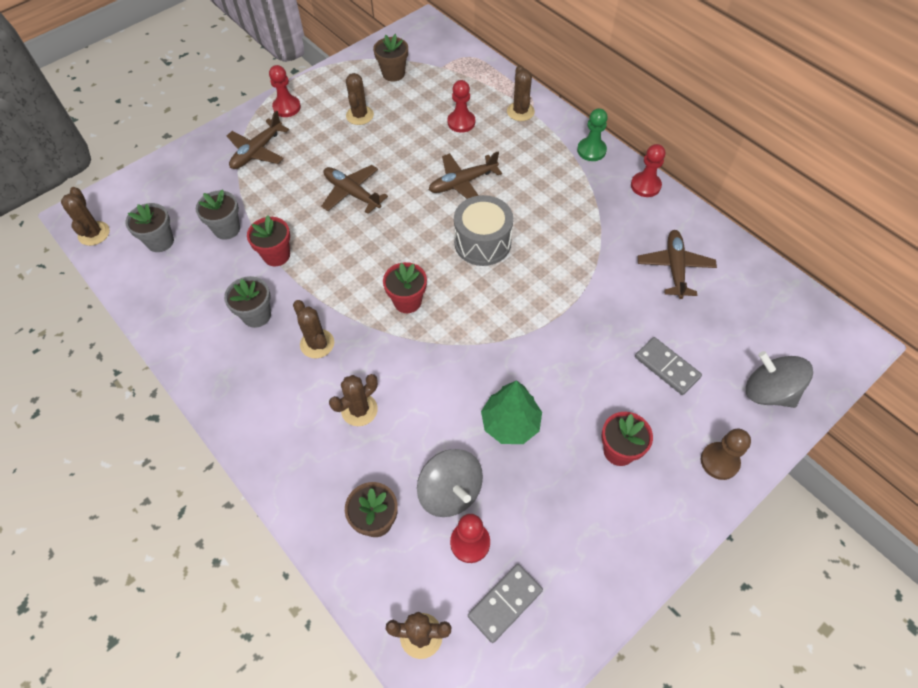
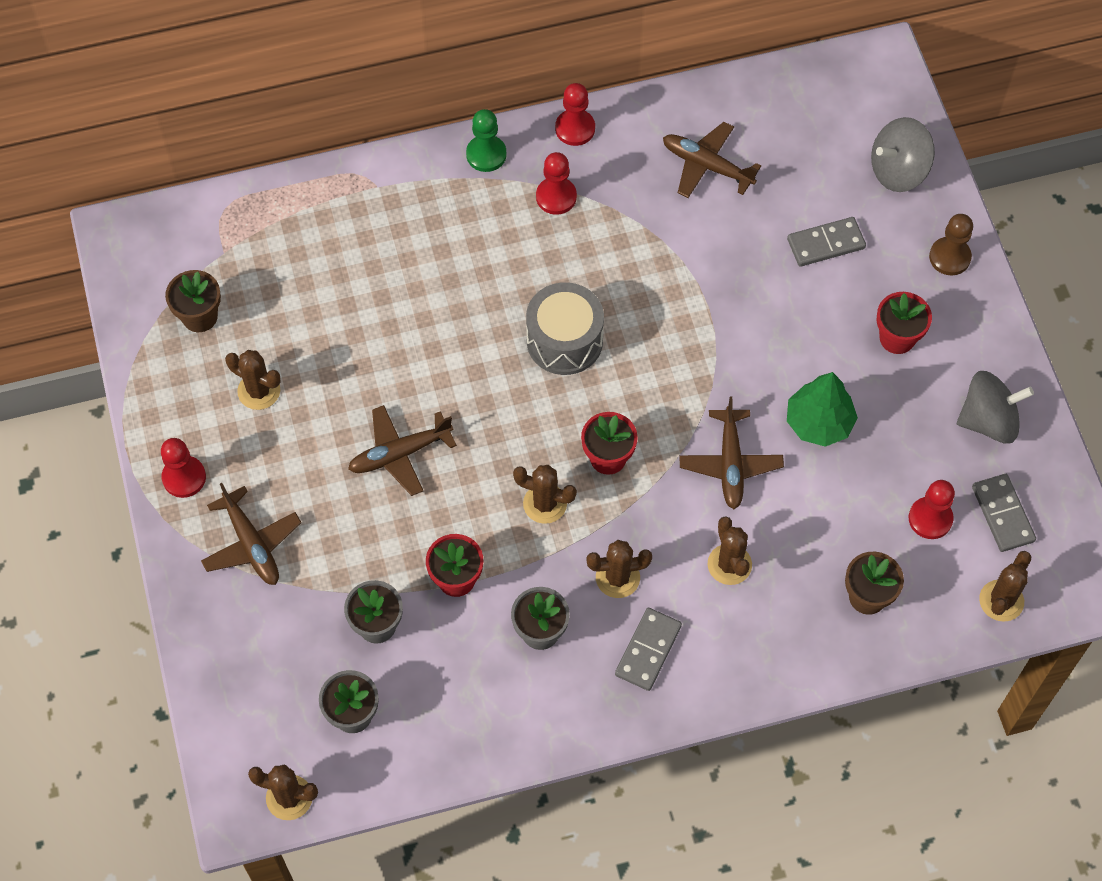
camera: 65 degrees left, 5 degrees up
grey spinning top [417,449,483,517] -> grey spinning top moved to [957,371,1034,444]
brown plane [429,152,502,199] -> brown plane moved to [679,397,784,509]
red pawn [447,80,475,133] -> red pawn moved to [536,152,577,215]
brown cactus [507,65,535,121] -> brown cactus moved to [513,465,577,524]
none -> grey domino [615,608,682,691]

